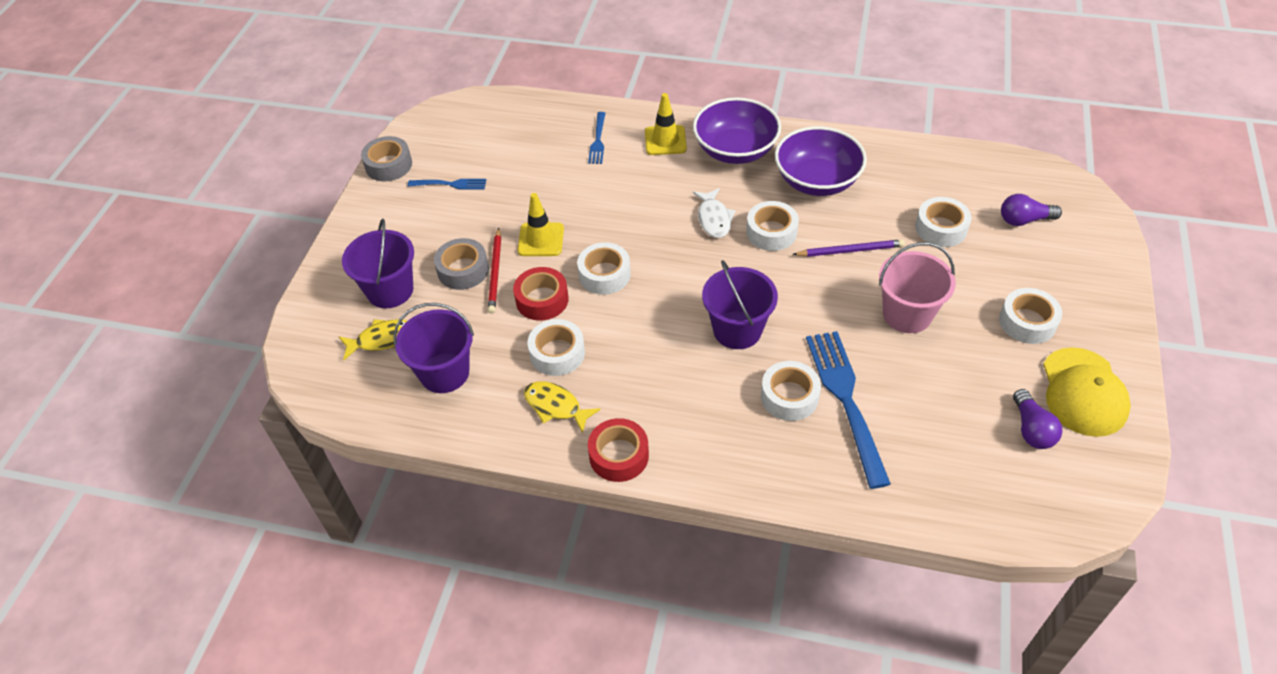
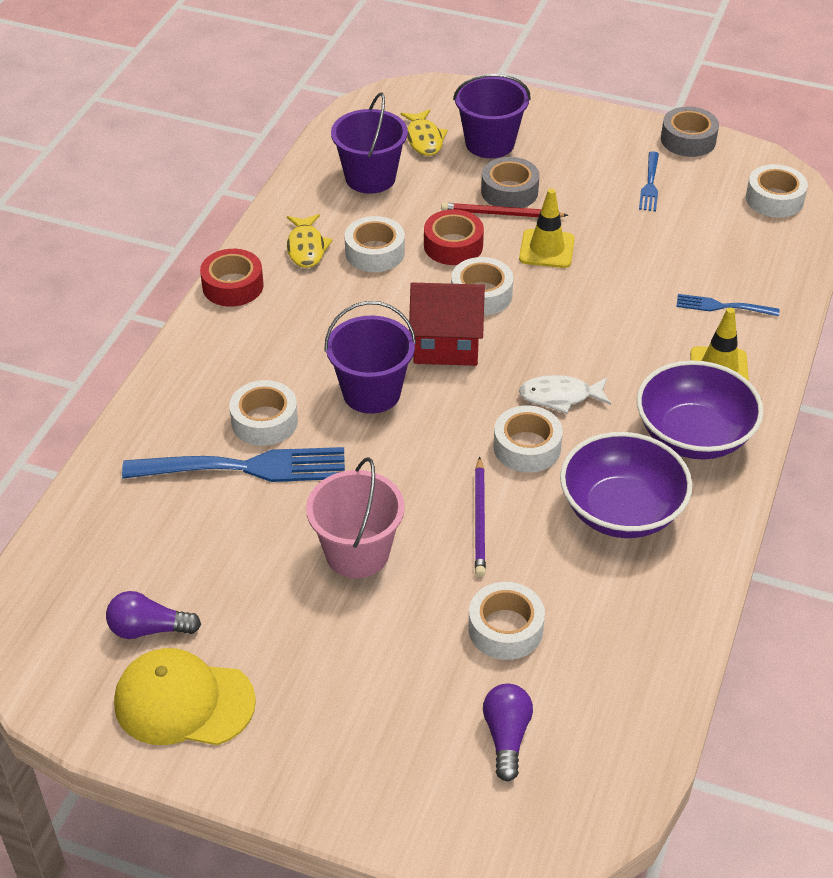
camera: 95 degrees right, 5 degrees down
yellow fish [524,382,600,434] -> yellow fish turned 135 degrees clockwise [287,214,333,268]
white tape [999,288,1062,344] -> white tape moved to [746,164,808,218]
none -> red house [409,282,485,366]

